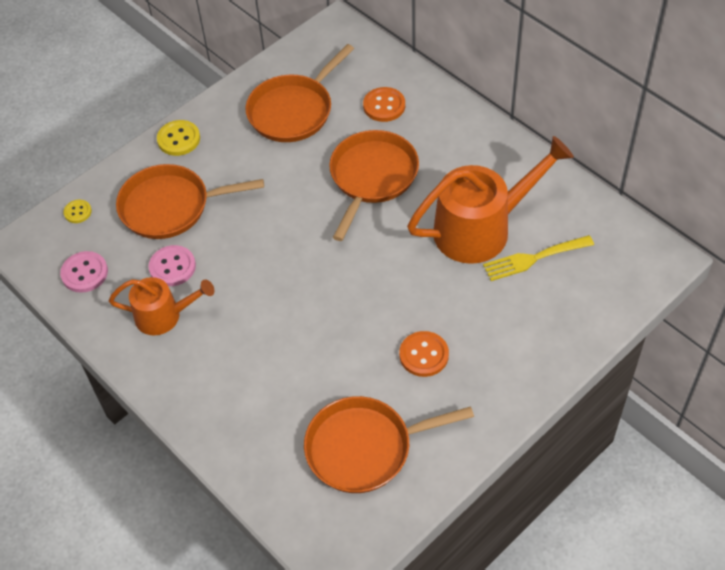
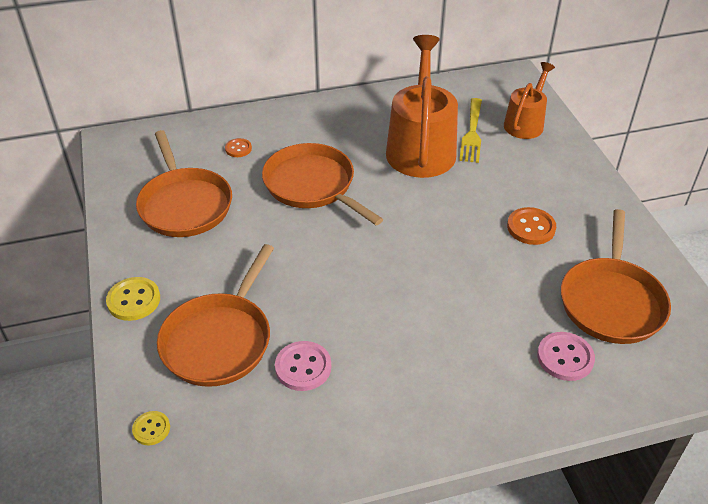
camera: 65 degrees left, 10 degrees down
pink button [60,251,108,293] -> pink button moved to [537,332,595,381]
orange watering can [109,277,214,336] -> orange watering can moved to [504,62,555,139]
orange button [363,87,405,122] -> orange button [225,138,252,157], size x0.61

